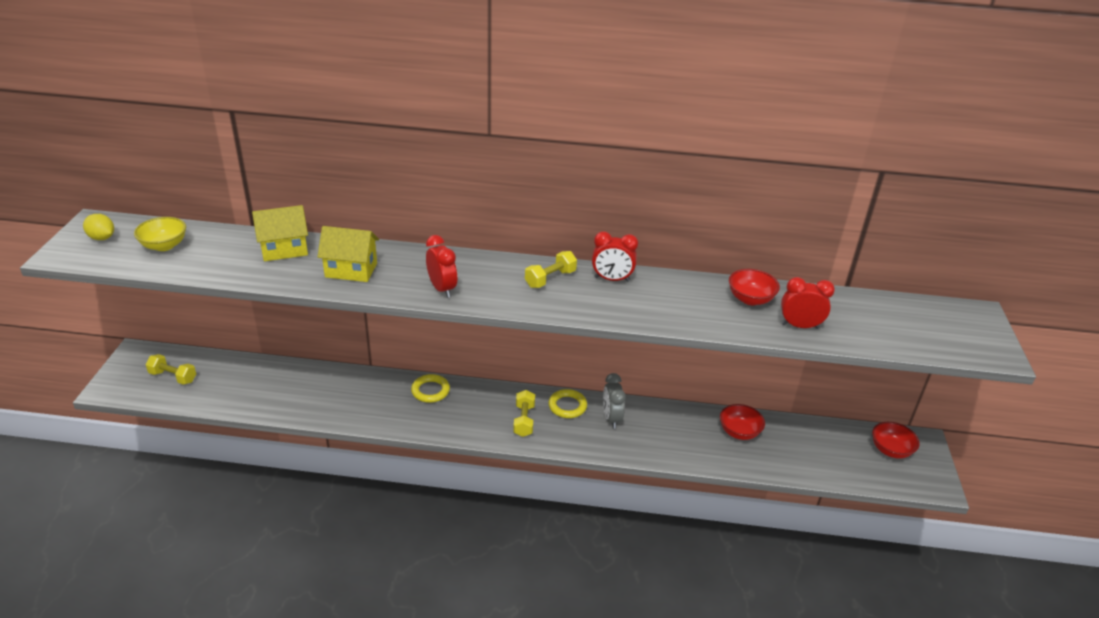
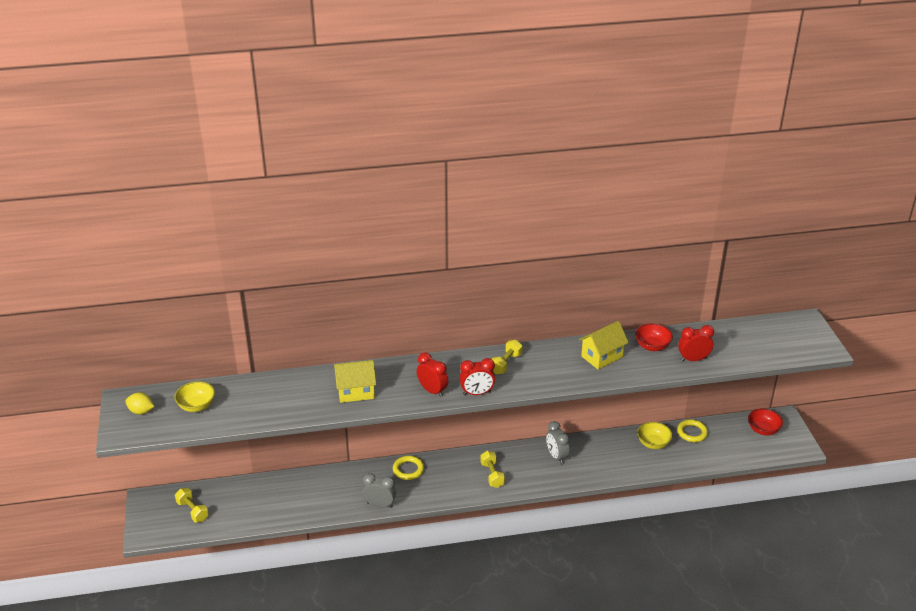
camera: 15 degrees left, 0 degrees up
yellow dumbbell [145,354,196,385] -> yellow dumbbell turned 45 degrees clockwise [175,488,209,522]
yellow house [252,205,308,261] -> yellow house moved to [579,321,629,370]
yellow ring [548,389,587,418] -> yellow ring moved to [677,419,708,442]
red clock [592,231,638,282] -> red clock moved to [459,358,495,395]
red bowl [720,404,765,440] -> yellow bowl [637,422,672,449]
none -> grey clock [362,473,396,508]

